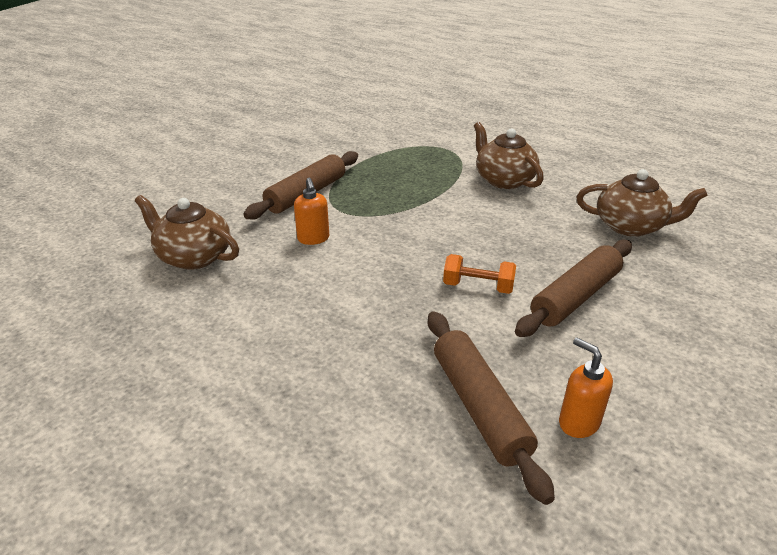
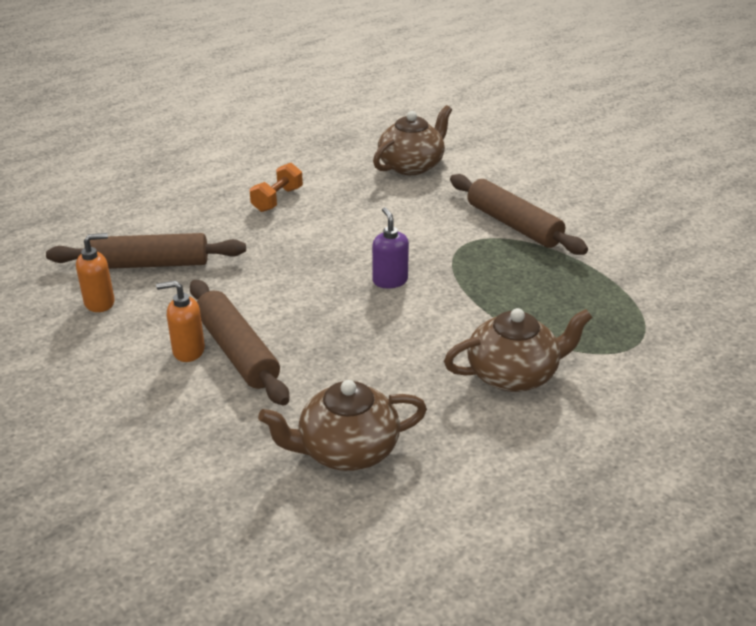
camera: 105 degrees right, 0 degrees up
orange soap dispenser [294,178,329,245] -> orange soap dispenser moved to [156,281,205,362]
orange dumbbell [443,254,516,294] -> orange dumbbell moved to [249,163,303,212]
brown teapot [577,169,708,237] -> brown teapot turned 45 degrees clockwise [258,380,427,471]
none -> purple soap dispenser [372,207,409,288]

